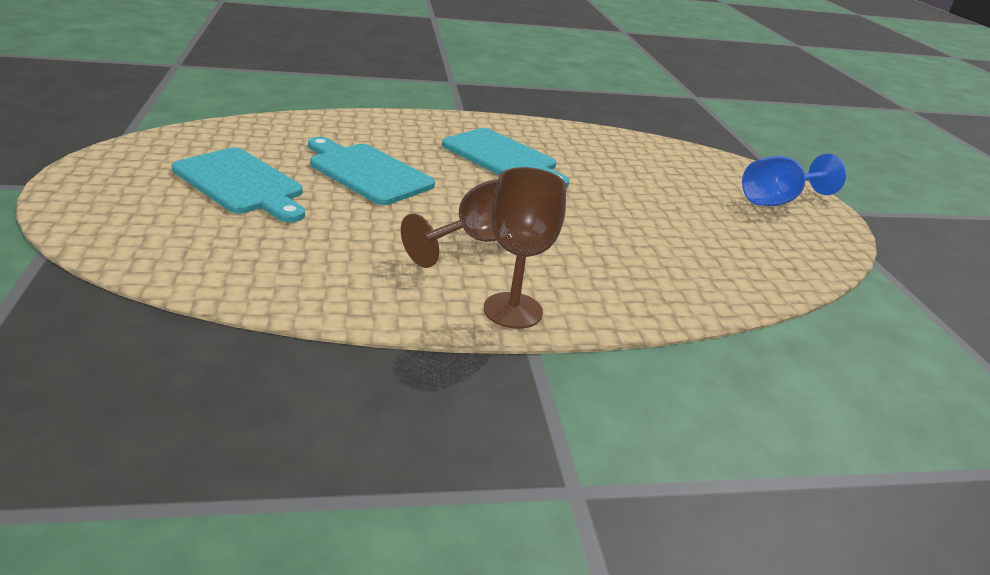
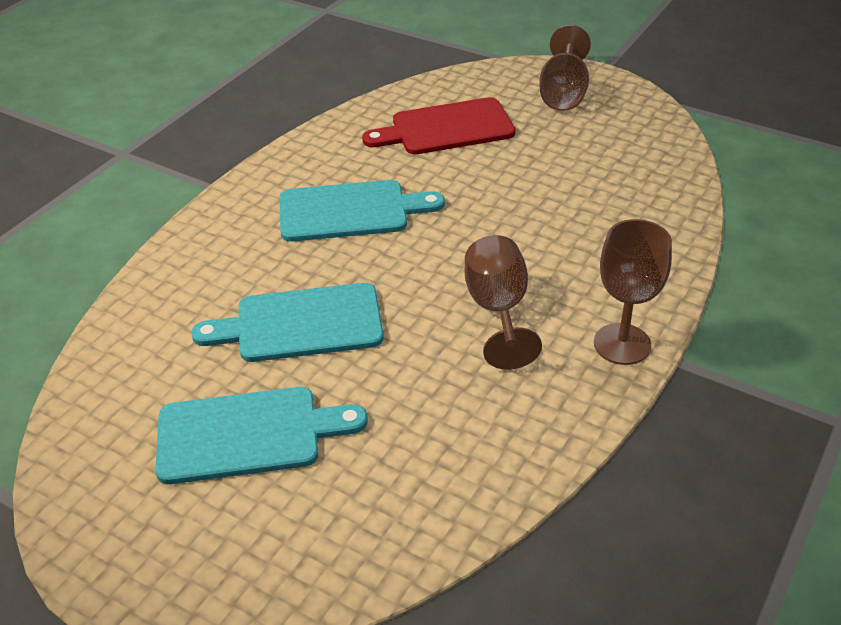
camera: 45 degrees left, 10 degrees up
blue goblet [742,154,846,206] -> brown goblet [539,25,591,111]
none -> red cutting board [362,97,516,154]

